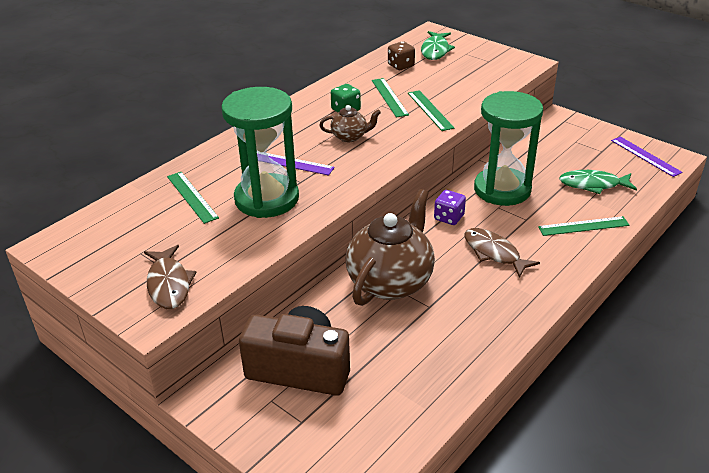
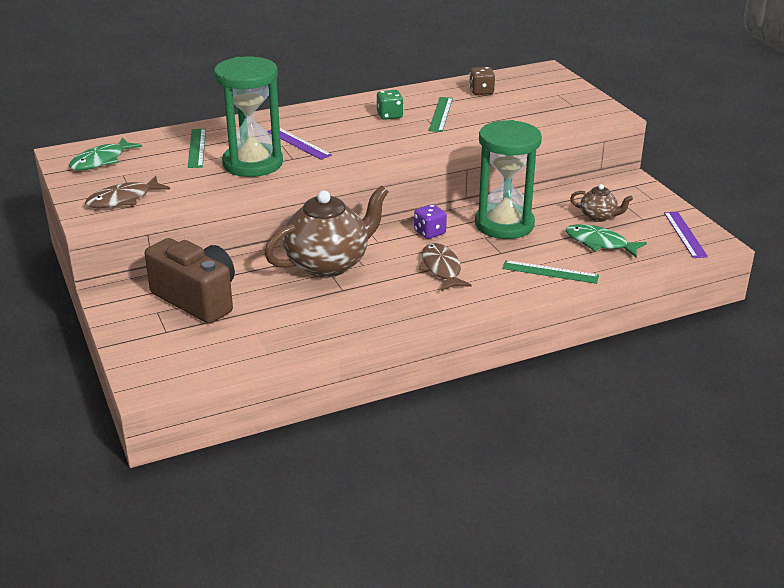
camera: 25 degrees right, 5 degrees down
brown fish [144,245,197,309] -> brown fish turned 45 degrees clockwise [85,176,170,208]
brown teapot [319,105,381,142] -> brown teapot moved to [570,184,633,222]
green ruler [408,90,454,131] -> none
green fish [421,31,455,60] -> green fish moved to [69,137,142,170]

